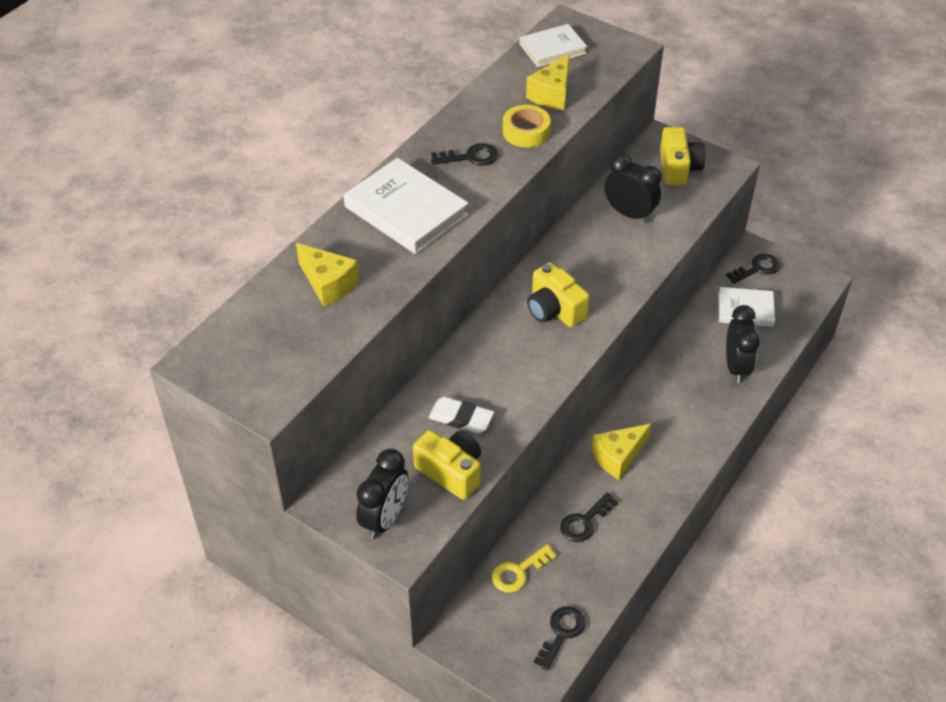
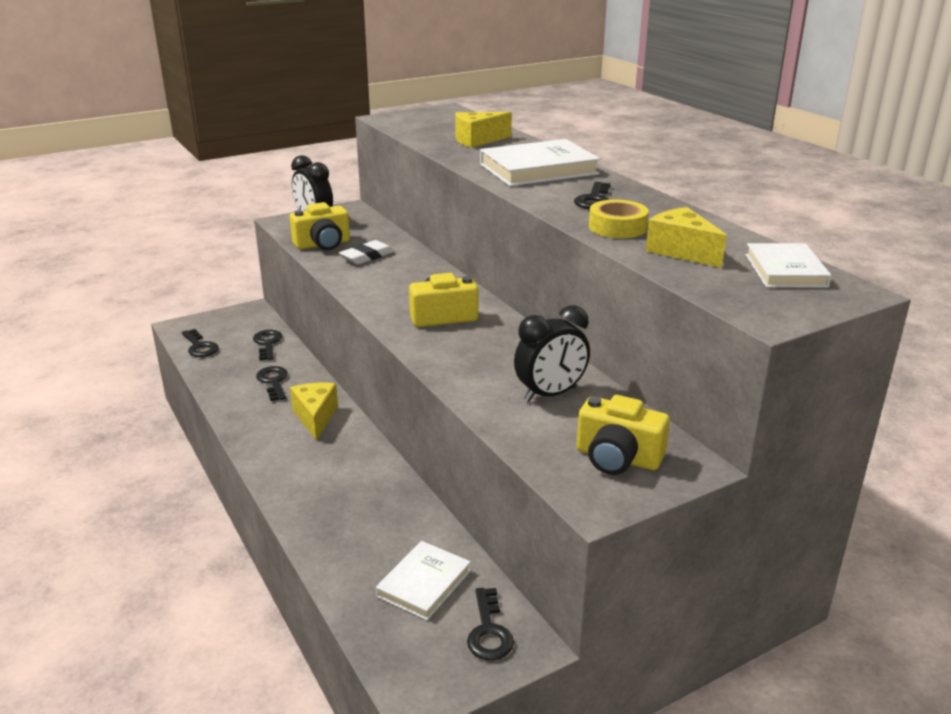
camera: 115 degrees right, 20 degrees down
yellow key [492,544,557,592] -> black key [253,330,282,360]
black clock [726,305,760,383] -> none

